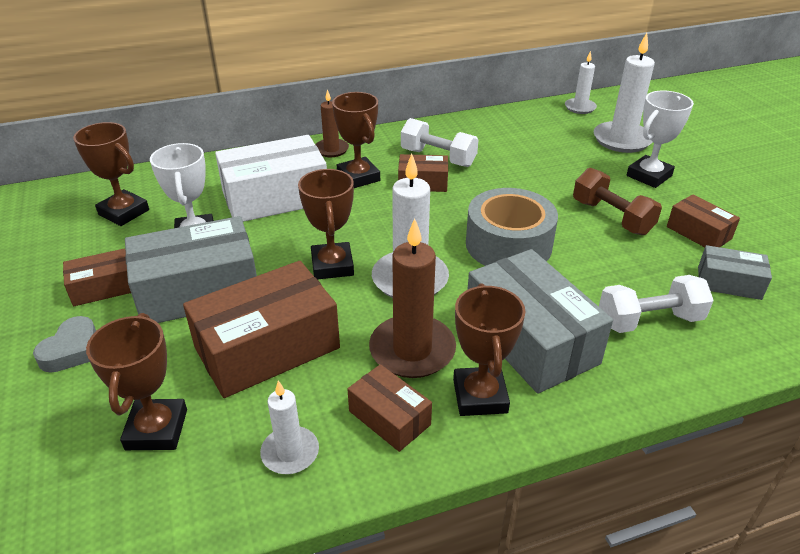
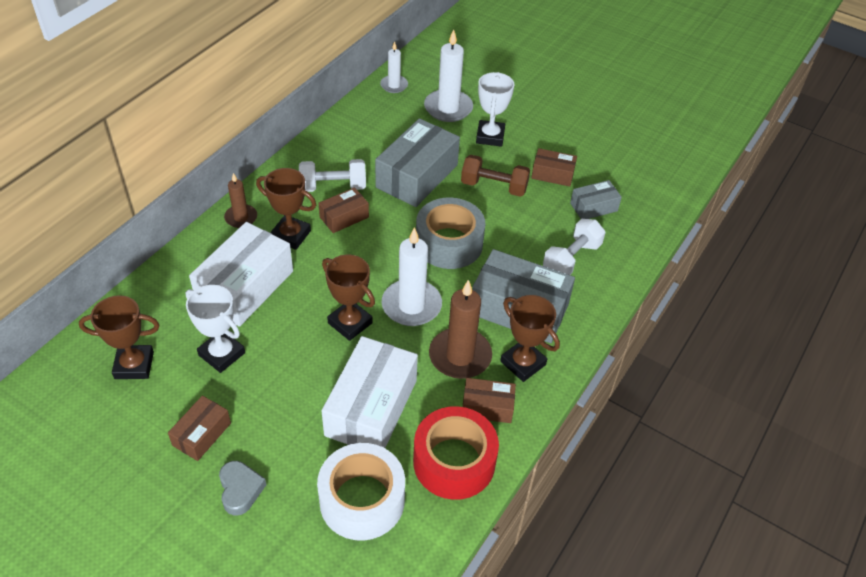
camera: 40 degrees left, 10 degrees up
brown trophy [86,313,187,450] -> white tape [317,443,405,540]
grey box [125,216,257,323] -> grey box moved to [375,118,460,207]
brown box [183,261,340,398] -> white box [322,336,418,448]
white candle [260,381,319,474] -> red tape [413,406,499,500]

